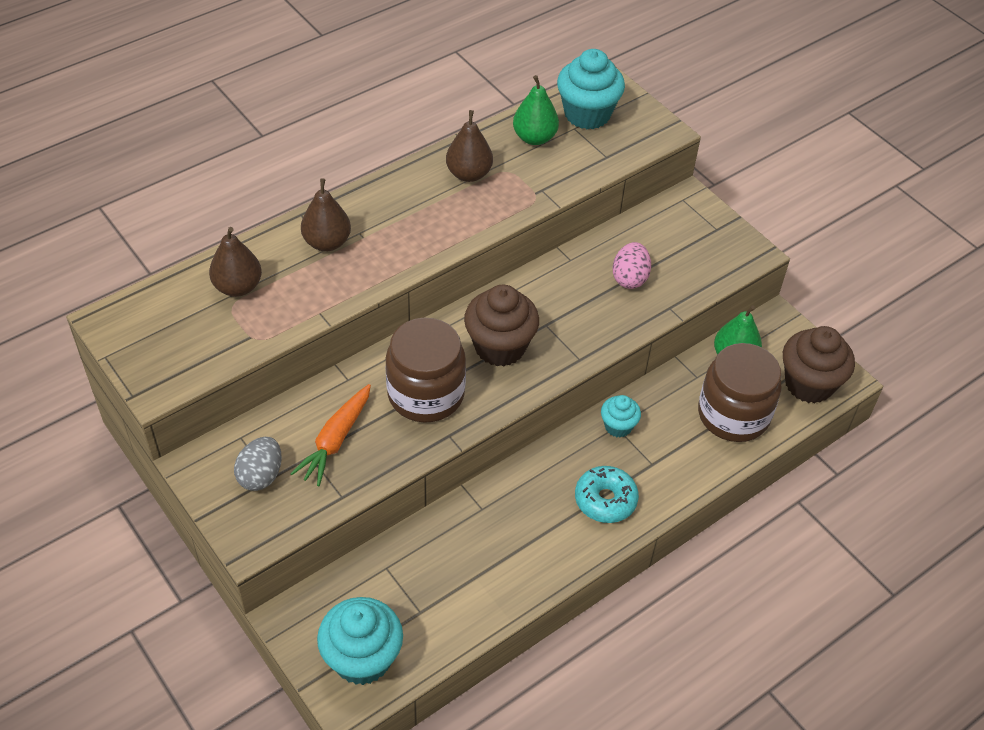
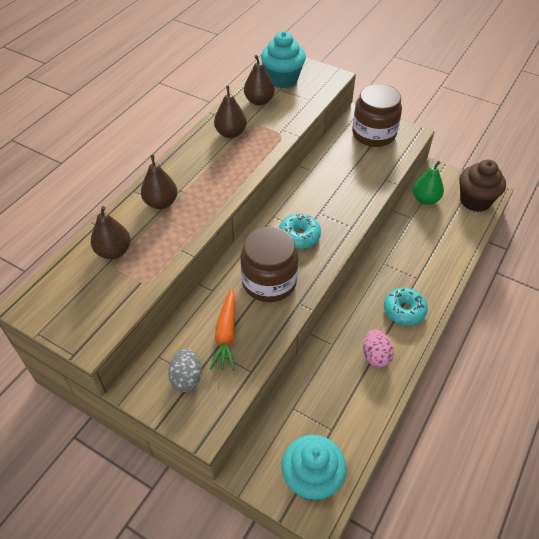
camera: 20 degrees left, 0 degrees up
brown cupcake [464,285,539,366] -> turquoise donut [279,214,321,249]
green pear [513,75,559,145] -> brown pear [244,55,275,106]
turquoise cupcake [601,395,641,438] -> none
pink egg [612,242,651,289] -> pink egg moved to [363,329,394,368]
brown jar [698,343,782,442] -> brown jar moved to [352,84,402,147]

